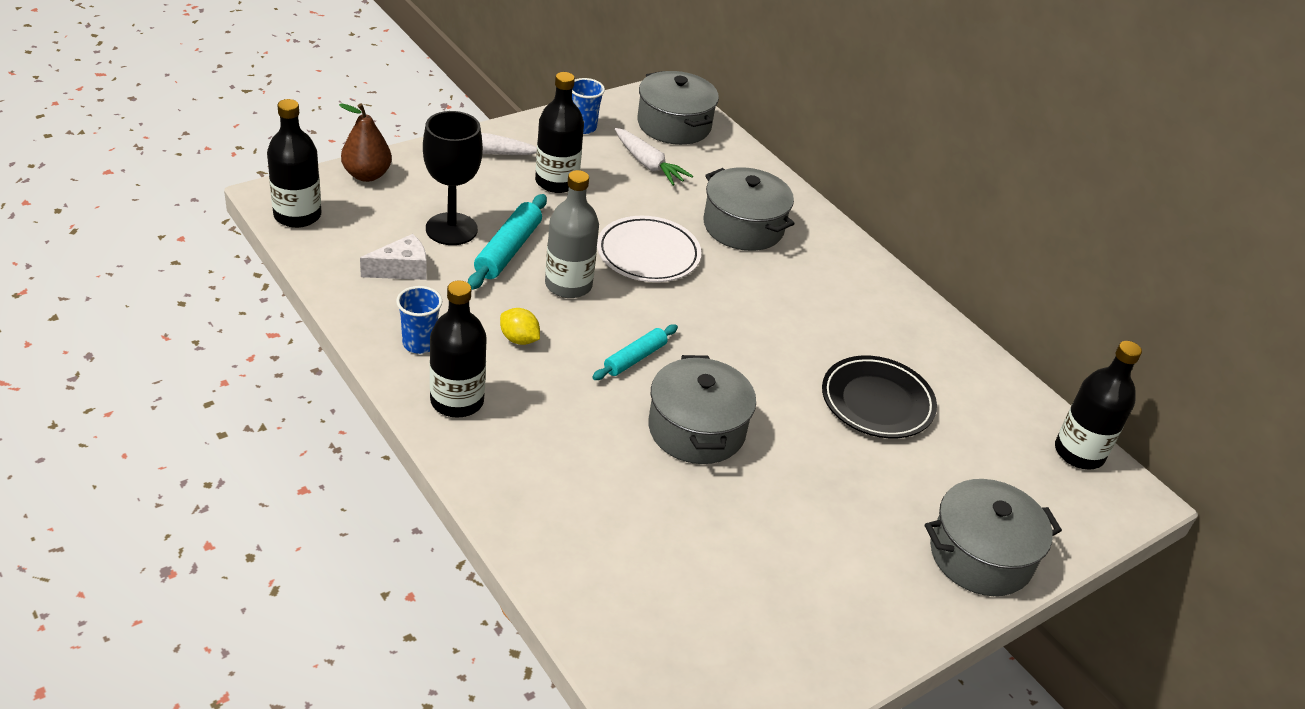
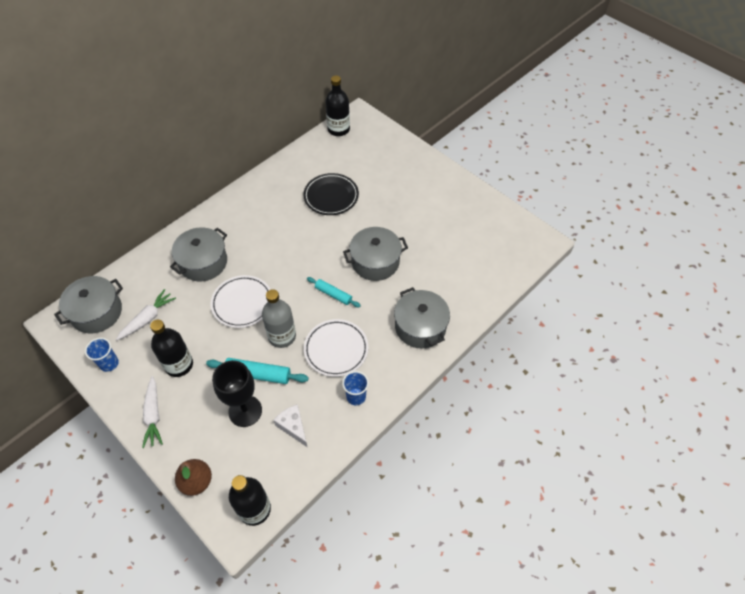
camera: 95 degrees left, 15 degrees up
black bottle [430,280,487,418] -> none
yellow lemon [500,308,540,345] -> white plate [304,319,368,377]
grey pot [925,479,1062,596] -> grey pot moved to [394,287,450,348]

